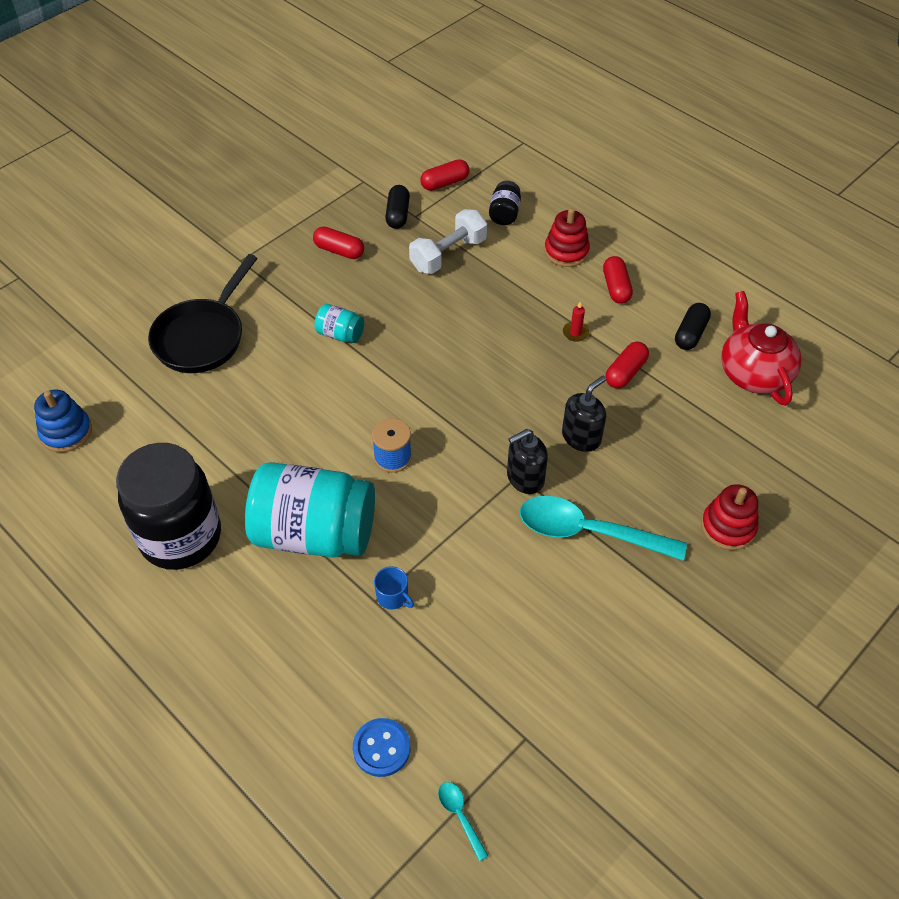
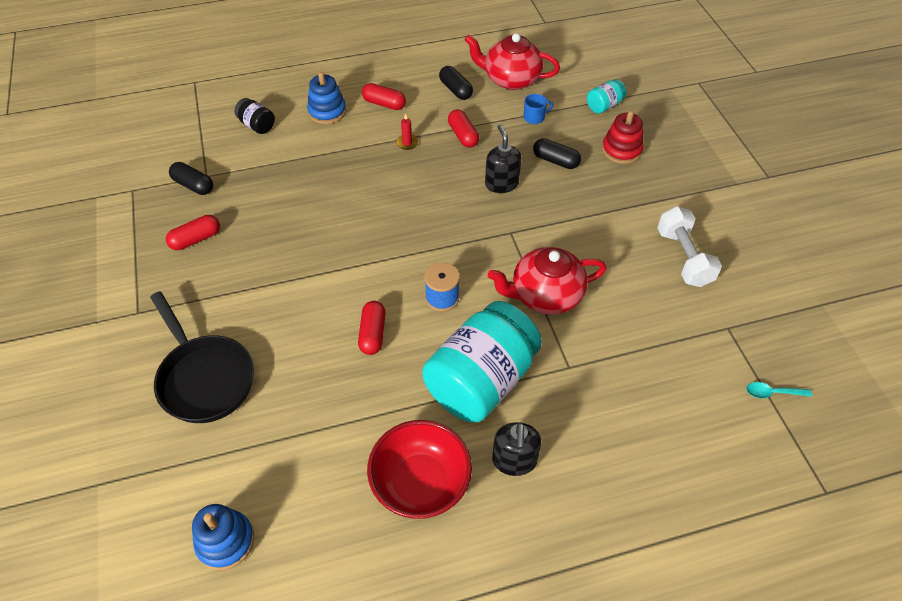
camera: 60 degrees left, 0 degrees up
black jar [116,443,221,570] -> red bowl [367,420,472,519]
turquoise jar [315,304,364,343] -> turquoise jar moved to [587,79,626,114]
blue button [353,718,410,777] -> none
blue mug [374,566,414,610] -> blue mug moved to [524,94,553,124]
white dumbbell [409,209,487,274] -> white dumbbell moved to [657,206,722,287]
red capsule [421,159,469,191] -> red capsule moved to [358,301,386,355]
black soap dispenser [507,429,548,494] -> black soap dispenser moved to [492,422,541,476]
turquoise spoon [520,496,687,561] -> none
red stacking toy [545,208,590,267] -> blue stacking toy [307,72,346,124]
none -> red teapot [488,247,607,315]
none -> black capsule [533,138,581,169]

